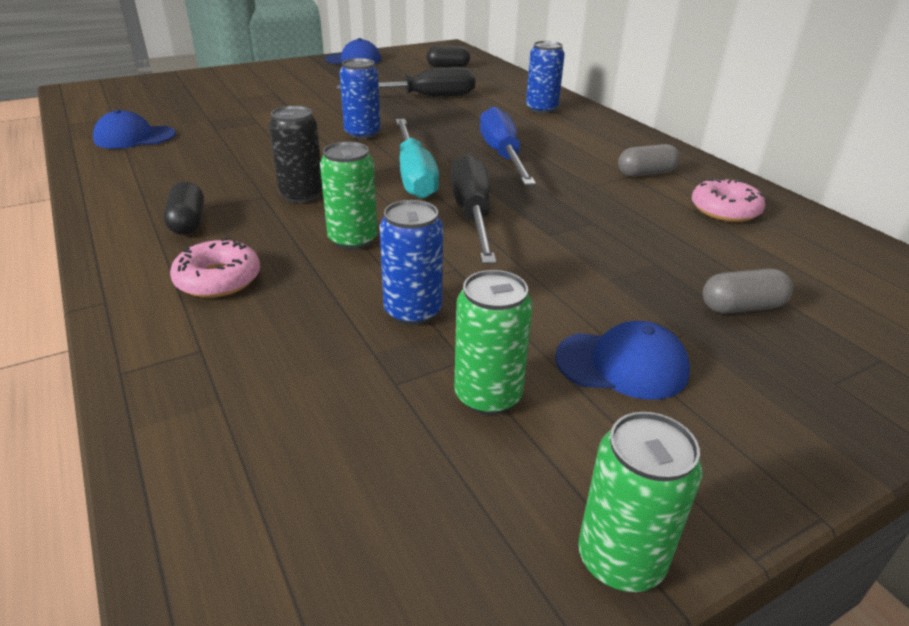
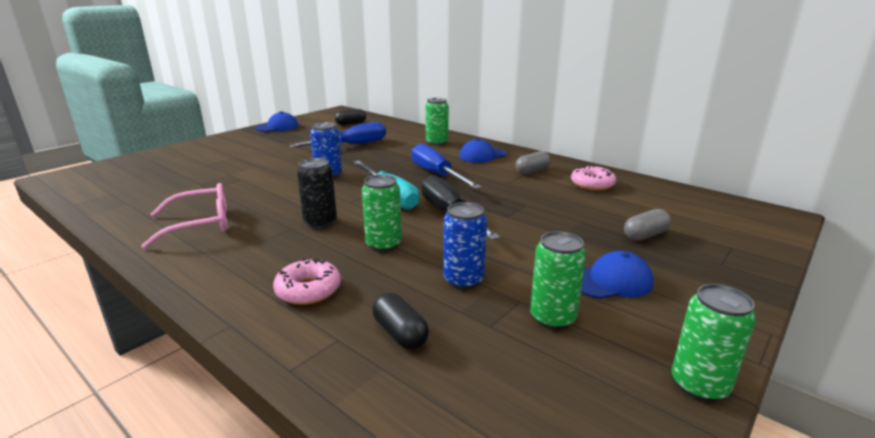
camera: 20 degrees left, 10 degrees down
blue cap [93,110,176,149] -> blue cap moved to [459,139,506,163]
black capsule [163,181,204,235] -> black capsule moved to [373,293,429,349]
black screwdriver [337,67,475,96] -> blue screwdriver [289,122,386,148]
blue can [526,41,565,114] -> green can [425,98,449,145]
none -> pink glasses [141,183,228,249]

